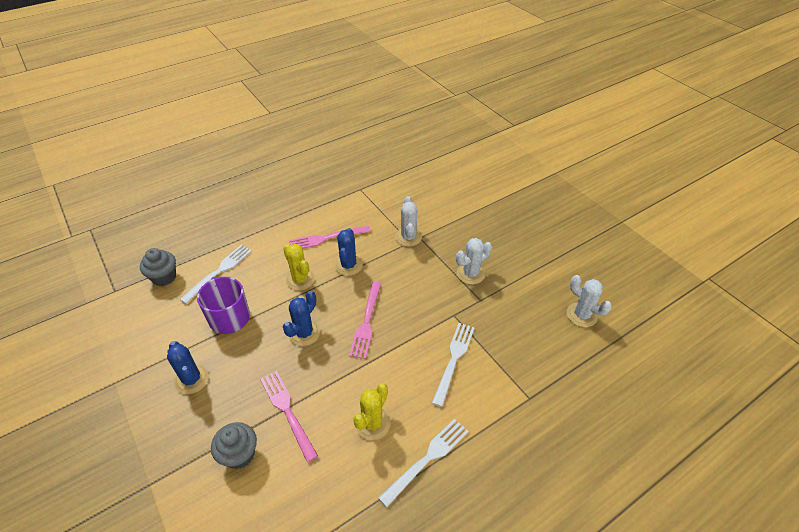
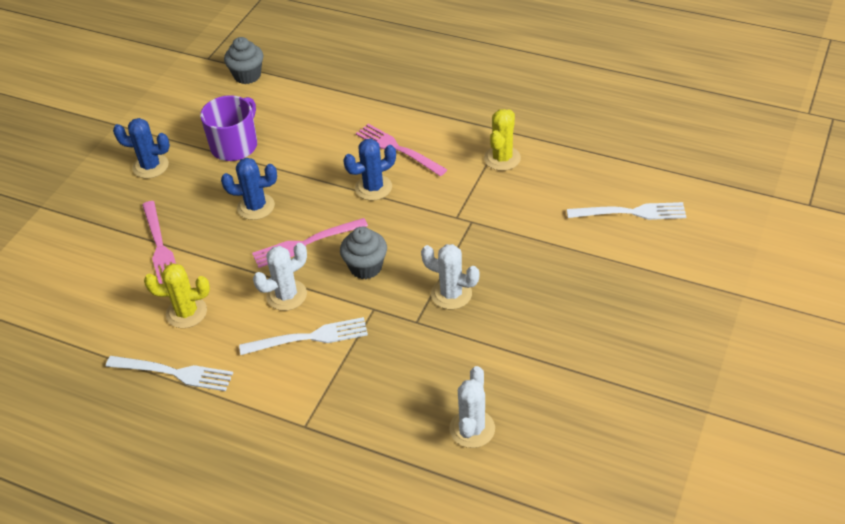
camera: 60 degrees right, 0 degrees up
blue cactus [167,341,209,394] -> blue cactus turned 75 degrees clockwise [113,118,170,178]
white fork [180,245,252,304] -> white fork moved to [567,202,686,220]
grey cupcake [211,422,257,469] -> grey cupcake moved to [340,227,387,279]
pink fork [260,371,318,462] -> pink fork turned 135 degrees clockwise [142,201,176,284]
yellow cactus [283,244,315,291] -> yellow cactus moved to [484,109,521,171]
white cactus [395,196,422,247] -> white cactus moved to [253,243,307,311]

